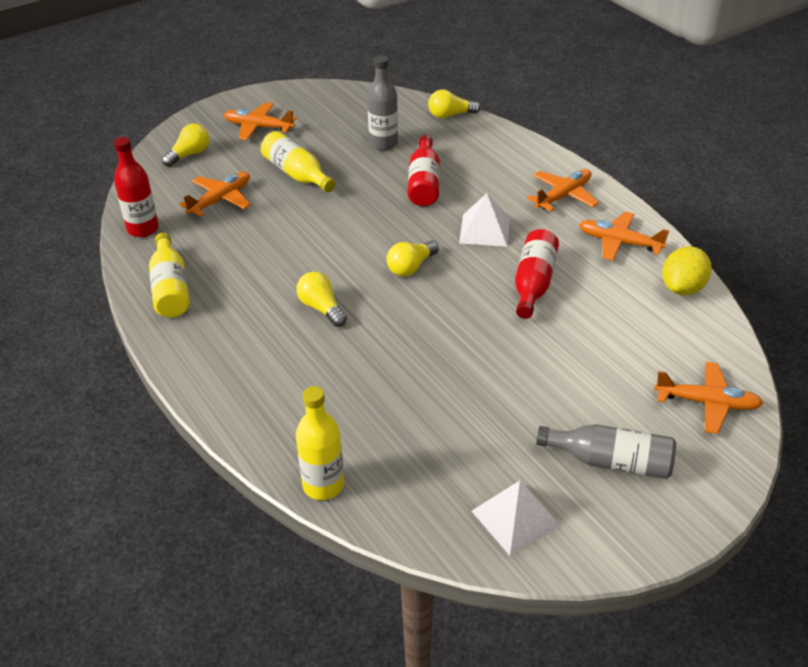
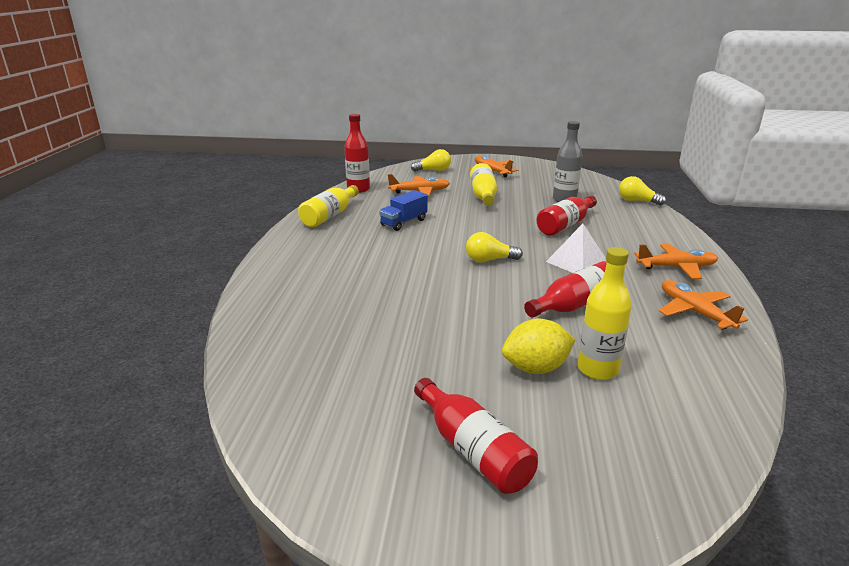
camera: 40 degrees right, 15 degrees down
yellow light bulb [296,272,347,327] -> none
yellow bottle [296,386,344,500] -> yellow bottle moved to [578,247,632,380]
white pyramid [471,481,561,556] -> none
grey bottle [536,424,676,479] -> red bottle [414,378,538,494]
orange plane [654,362,763,434] -> none
yellow lemon [662,246,712,295] -> yellow lemon moved to [502,318,575,374]
none -> blue truck [379,190,427,231]

